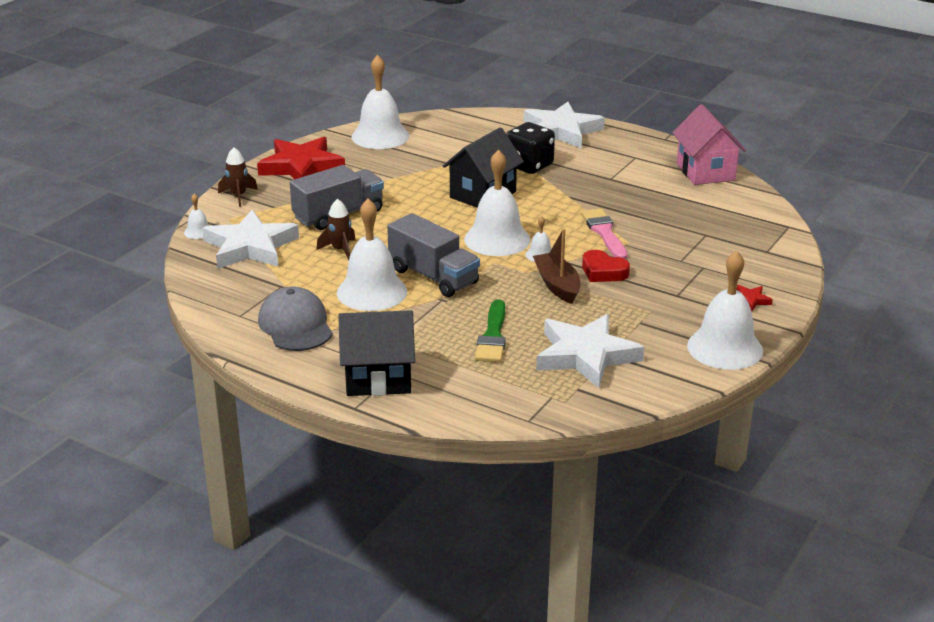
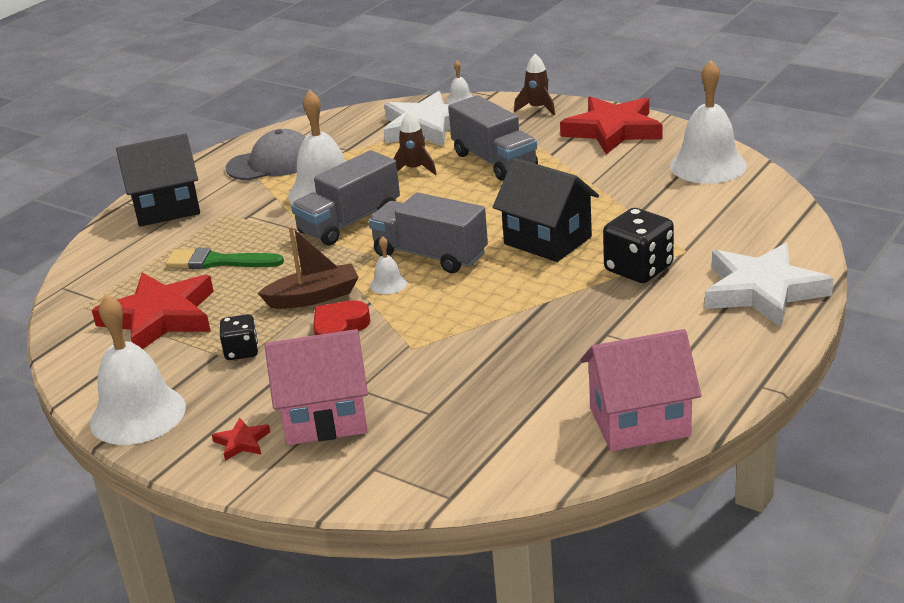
camera: 95 degrees right, 0 degrees up
black house [338,310,415,396] -> black house turned 75 degrees clockwise [116,134,200,227]
white bell [464,149,531,256] -> grey truck [369,193,488,273]
white star [536,314,644,388] -> red star [92,272,214,349]
pink brush [581,208,628,259] -> none
none -> black dice [220,314,258,360]
none -> pink house [265,329,368,445]

